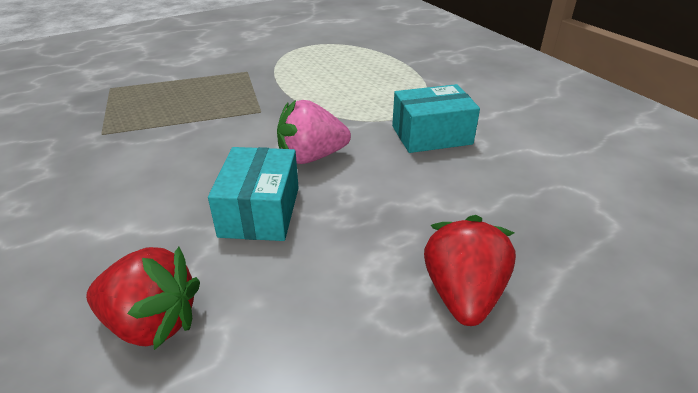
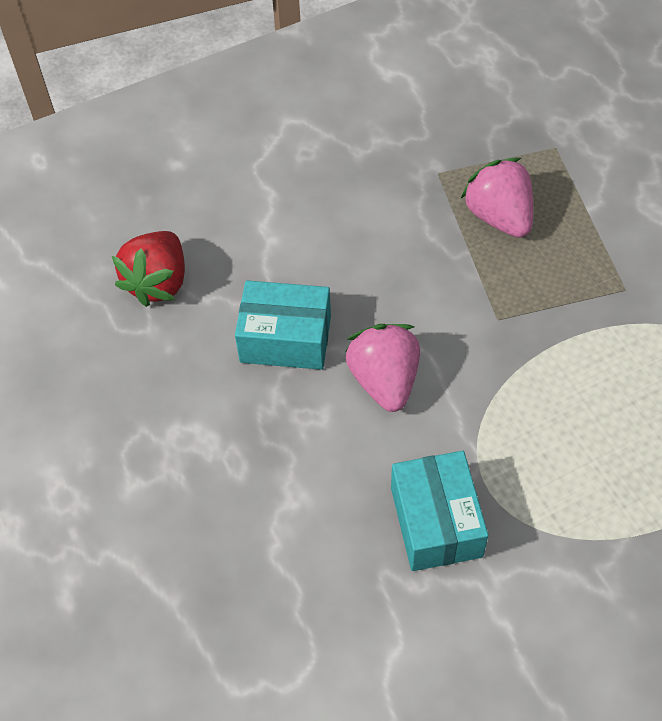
camera: 95 degrees right, 20 degrees up
red strawberry [424,215,516,326] -> none
none -> pink strawberry [461,158,533,238]

